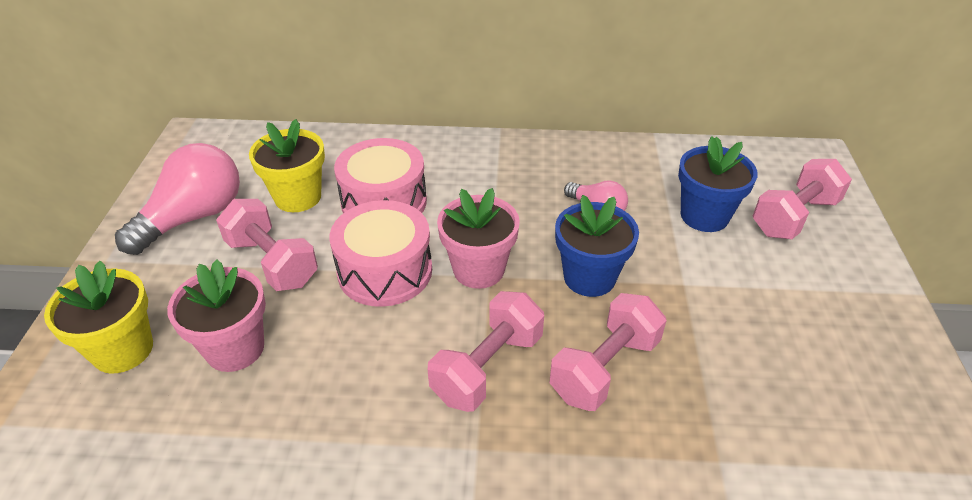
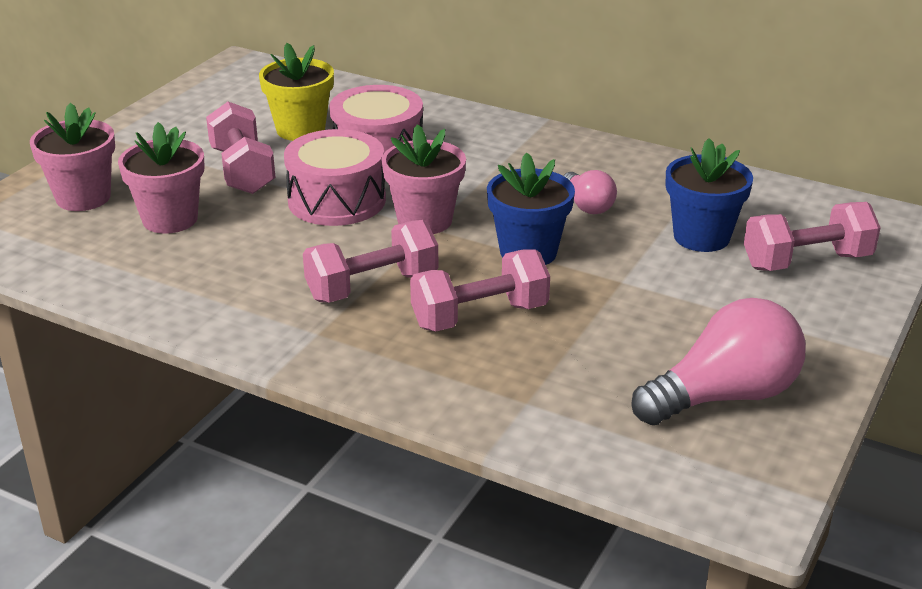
camera: 25 degrees right, 10 degrees down
yellow flower pot [44,261,153,374] -> pink flower pot [30,103,115,211]
pink light bulb [115,143,240,255] -> pink light bulb moved to [631,298,806,425]

